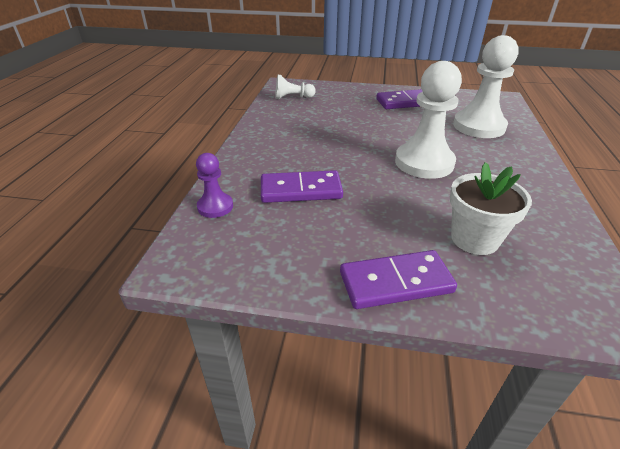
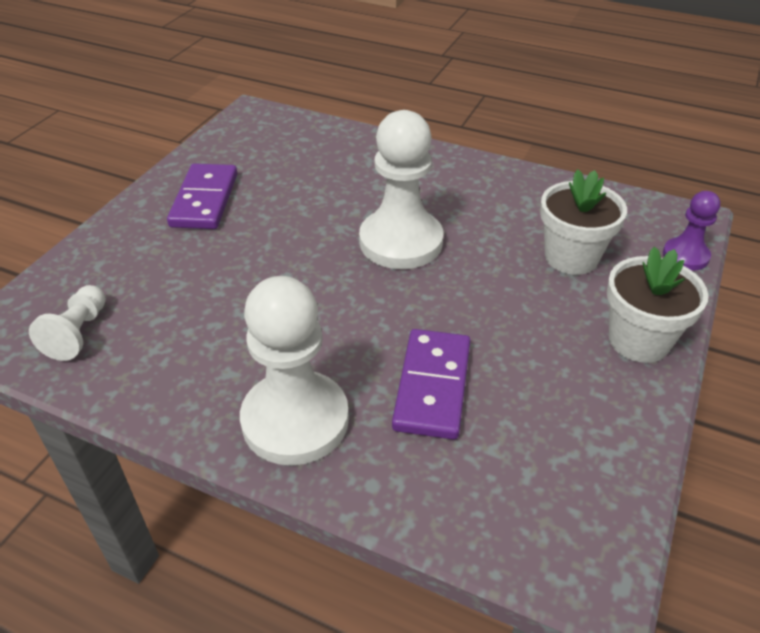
camera: 75 degrees left, 5 degrees up
purple pawn [196,153,233,218] -> purple pawn moved to [663,191,720,271]
purple domino [340,250,457,309] -> white flower pot [607,247,709,363]
white pawn [453,35,519,138] -> white pawn moved to [240,276,349,465]

